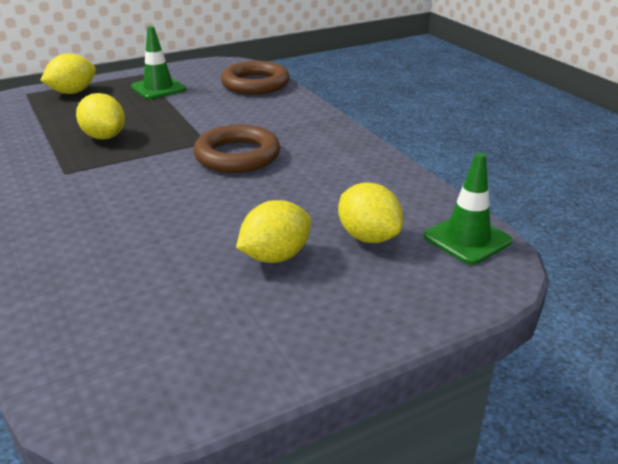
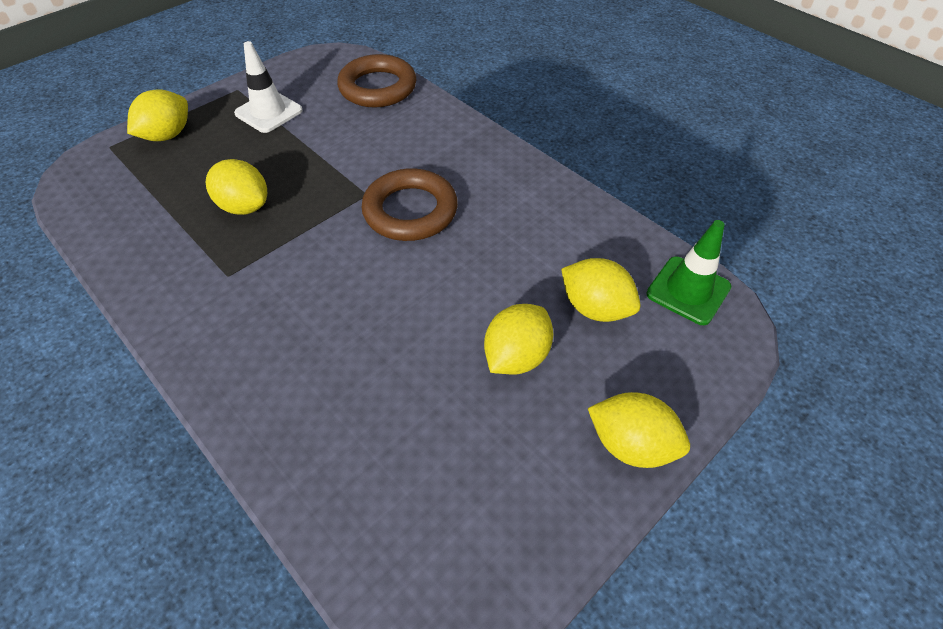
camera: 15 degrees left, 20 degrees up
green traffic cone [131,26,186,99] -> white traffic cone [234,41,303,133]
none -> yellow lemon [588,392,690,468]

